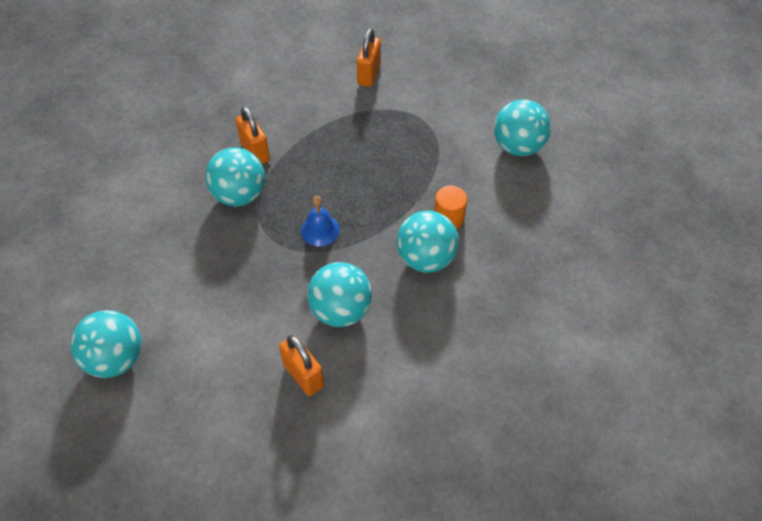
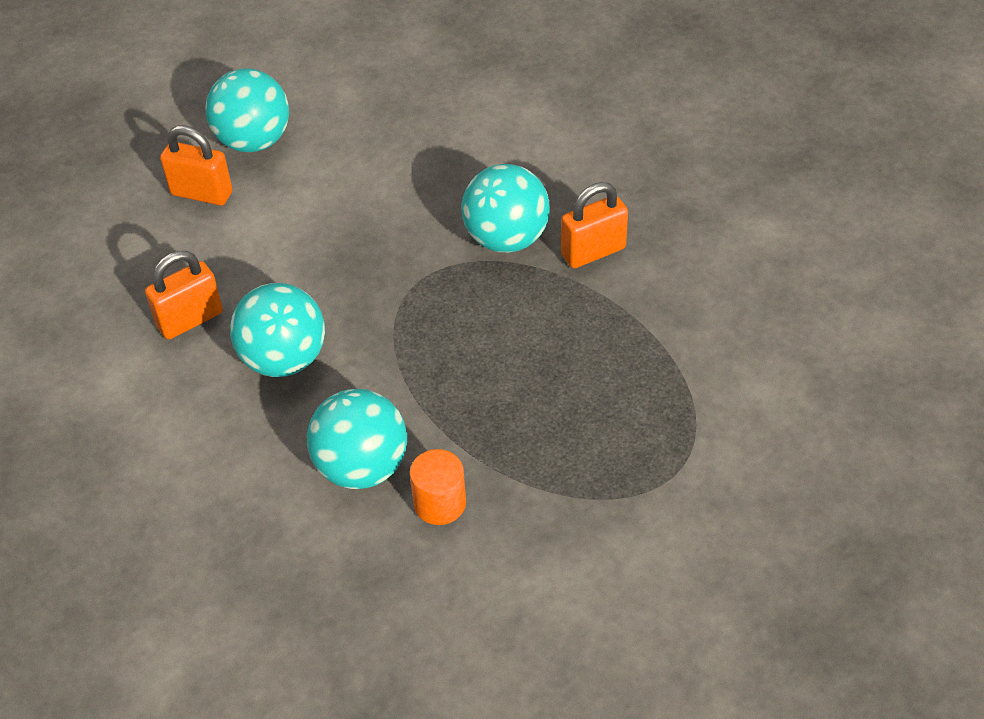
camera: 95 degrees right, 5 degrees down
blue bell [301,196,340,246] -> none
orange padlock [356,28,381,87] -> orange padlock moved to [160,125,232,205]
turquoise ball [494,99,551,156] -> none

